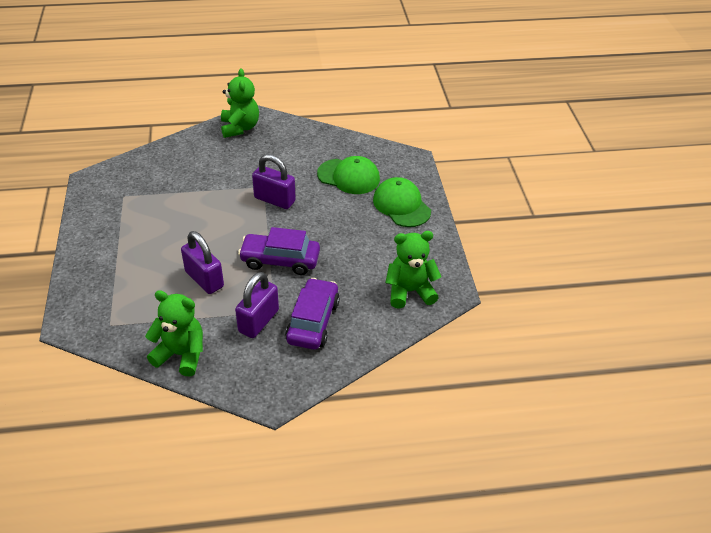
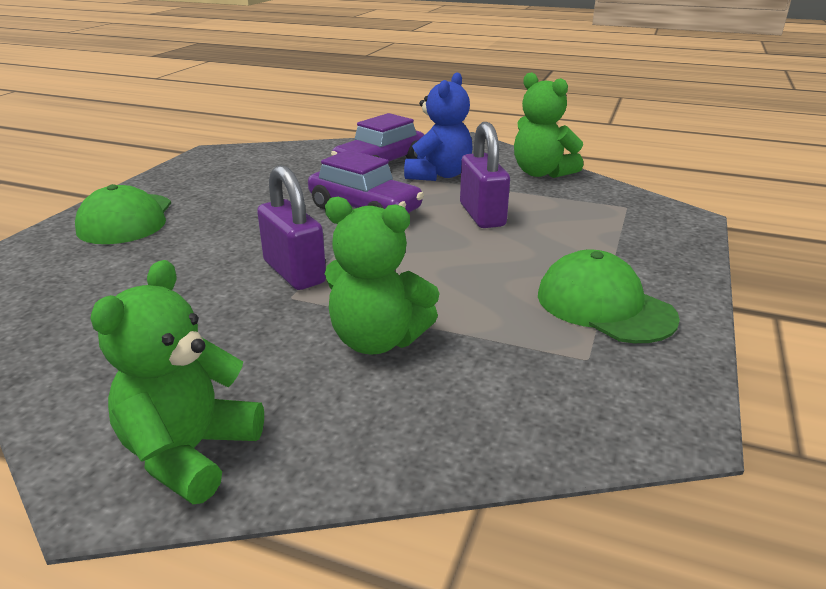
camera: 150 degrees left, 15 degrees down
purple padlock [235,272,279,338] -> blue teddy bear [404,72,473,181]
green cap [317,156,380,194] -> green cap moved to [538,249,680,343]
green teddy bear [385,231,441,309] -> green teddy bear moved to [325,197,440,354]

